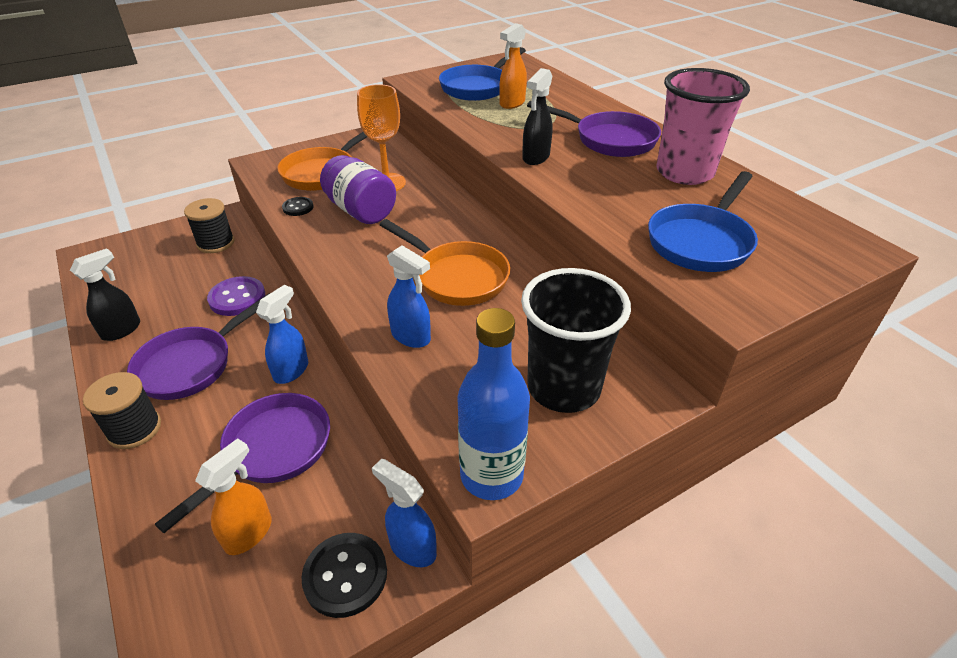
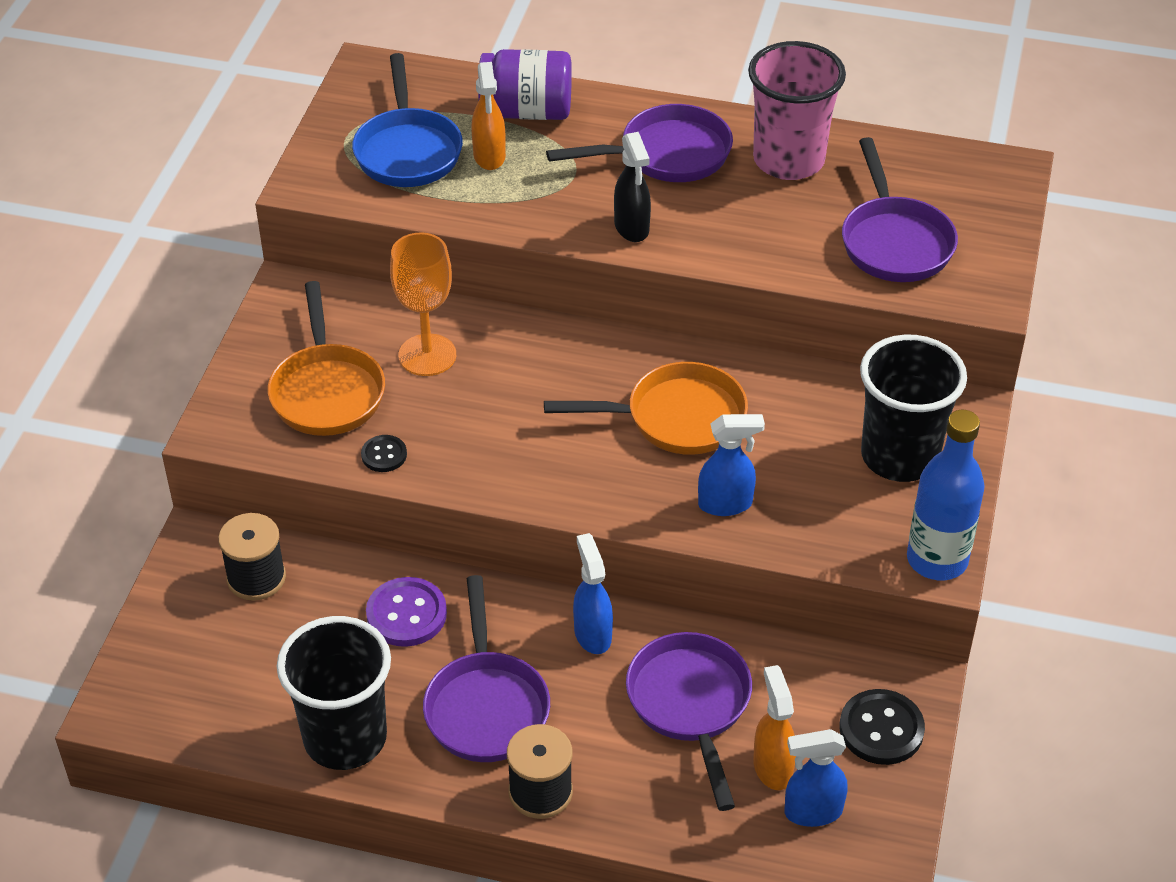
camera: 45 degrees left, 5 degrees up
black spray bottle [70,248,140,341] -> black cup [276,616,391,770]
purple jar [320,155,396,224] -> purple jar moved to [478,49,572,120]
blue spray bottle [372,459,437,567] -> blue spray bottle moved to [784,729,848,827]
blue pan [648,171,758,272] -> purple pan [842,137,958,282]

